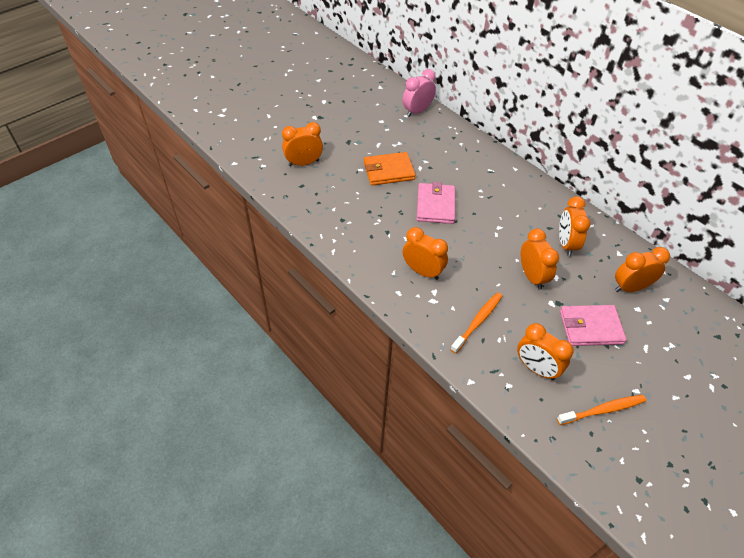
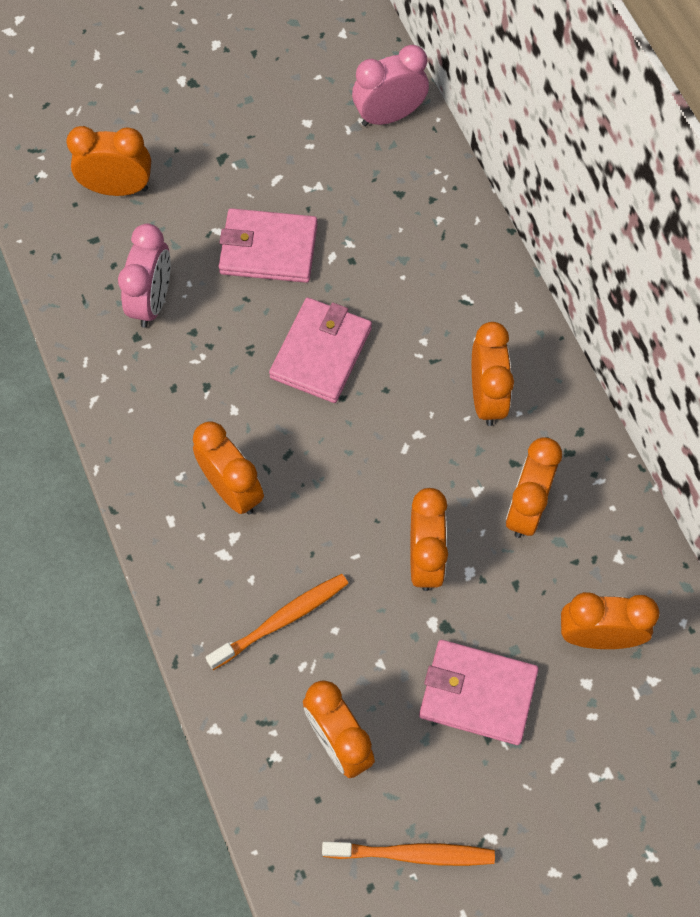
camera: 20 degrees right, 15 degrees up
orange wallet [364,152,416,186] -> pink wallet [219,208,318,283]
none -> pink clock [118,224,171,328]
none -> orange clock [472,322,514,426]

